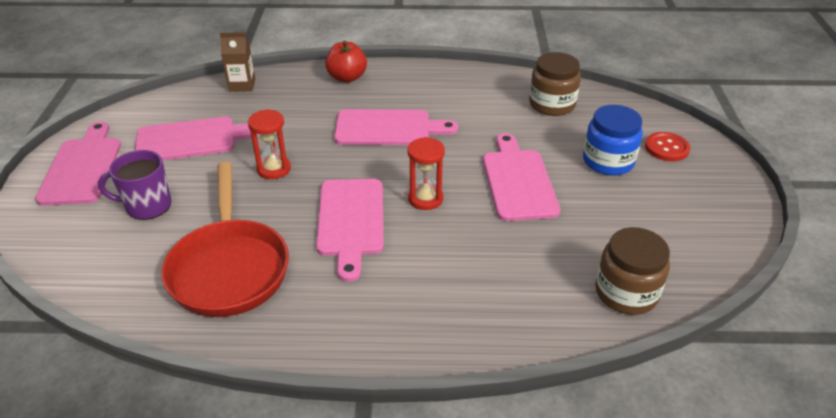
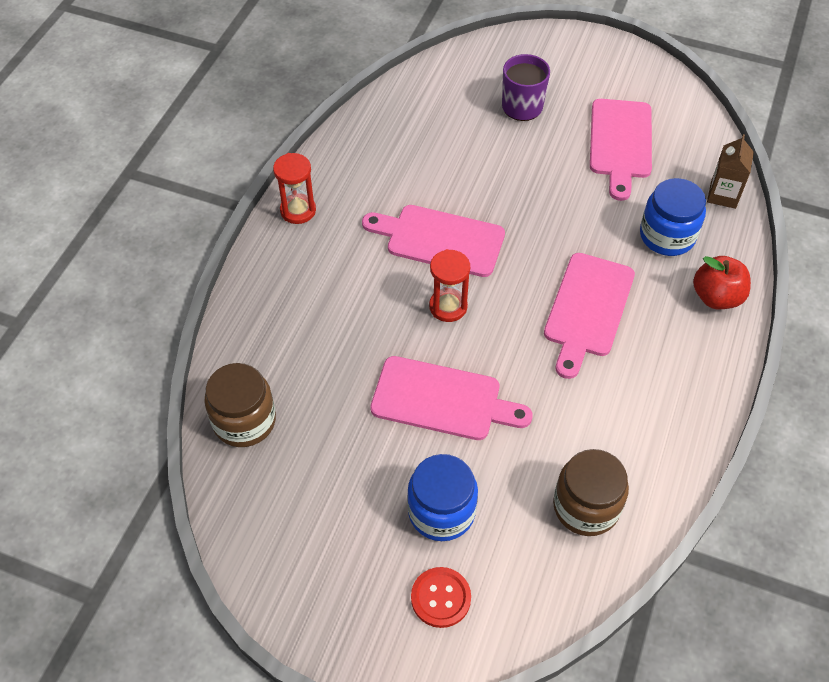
camera: 110 degrees right, 15 degrees up
pink cutting board [35,121,121,206] -> none
red pan [161,162,289,317] -> none
red hourglass [248,109,291,179] -> red hourglass moved to [273,153,316,224]
none -> blue jar [640,178,706,256]

